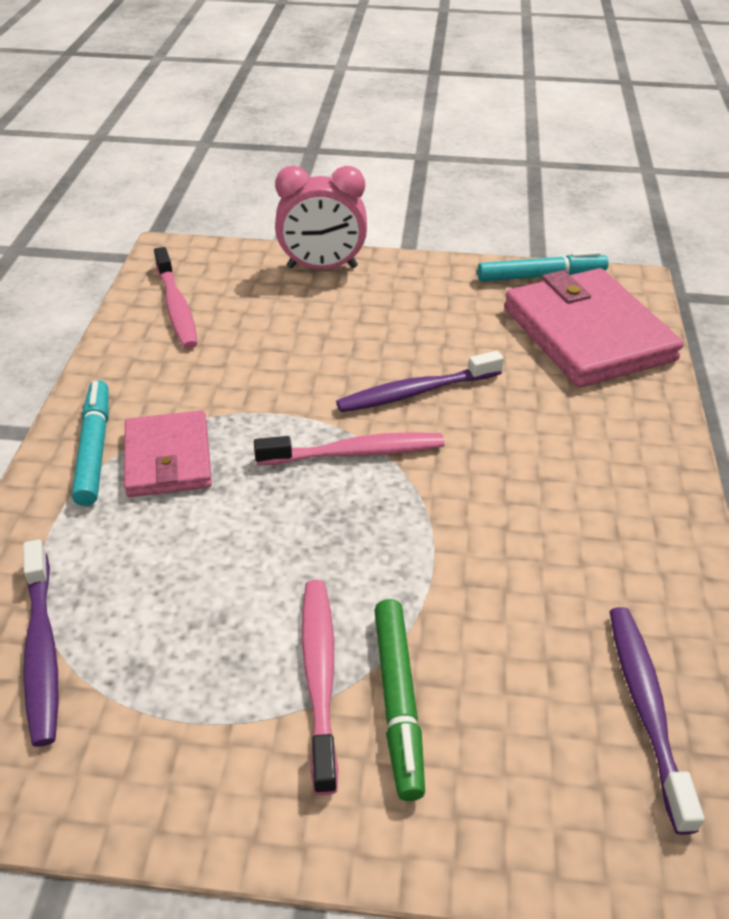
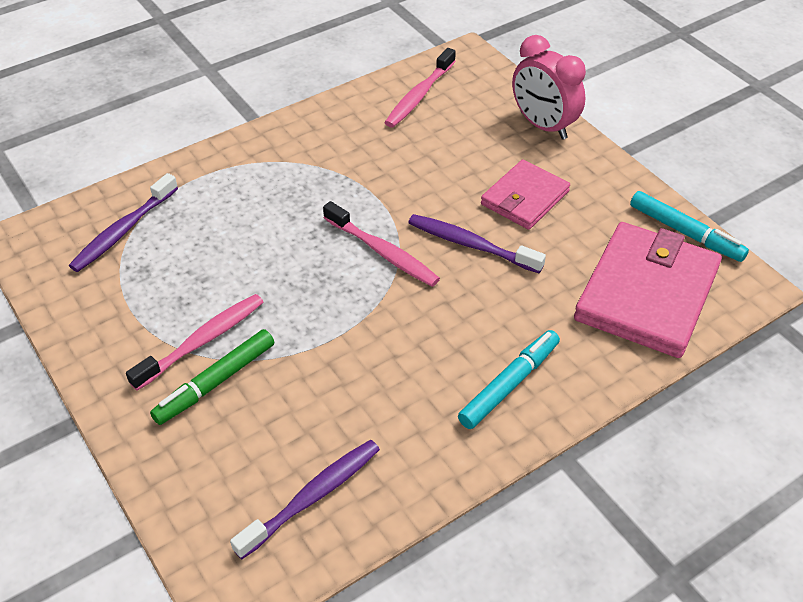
camera: 50 degrees right, 5 degrees up
turquoise marker [72,380,109,506] -> turquoise marker moved to [458,330,560,429]
pink wallet [124,410,212,497] -> pink wallet moved to [481,159,570,230]

